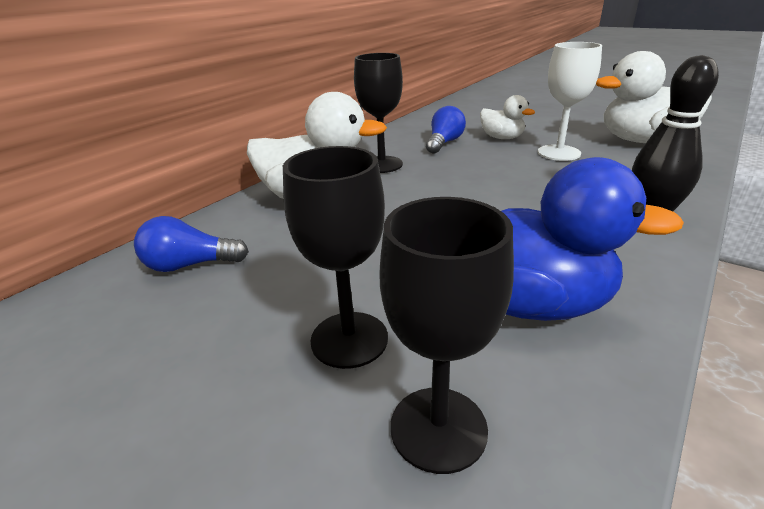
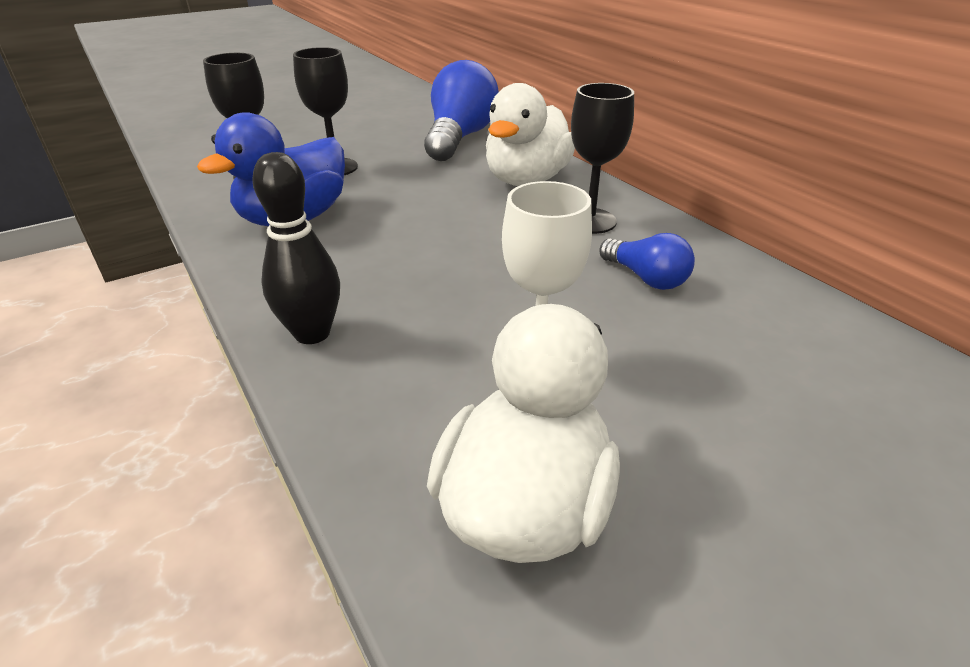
camera: 110 degrees right, 5 degrees up
blue light bulb [134,216,249,272] -> blue light bulb [424,60,499,161], size x1.90
white duck [480,95,535,139] -> none

